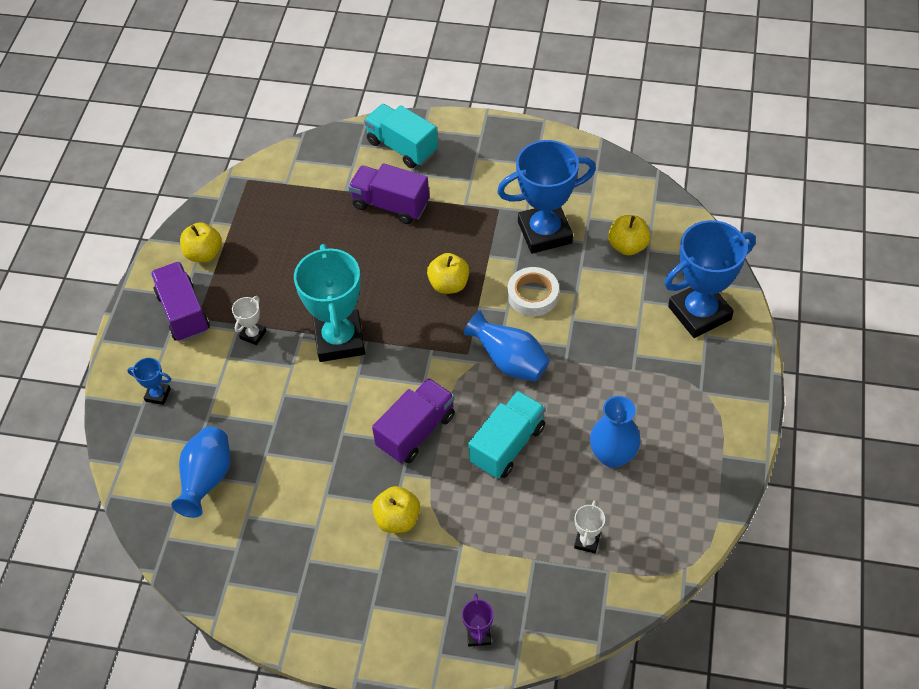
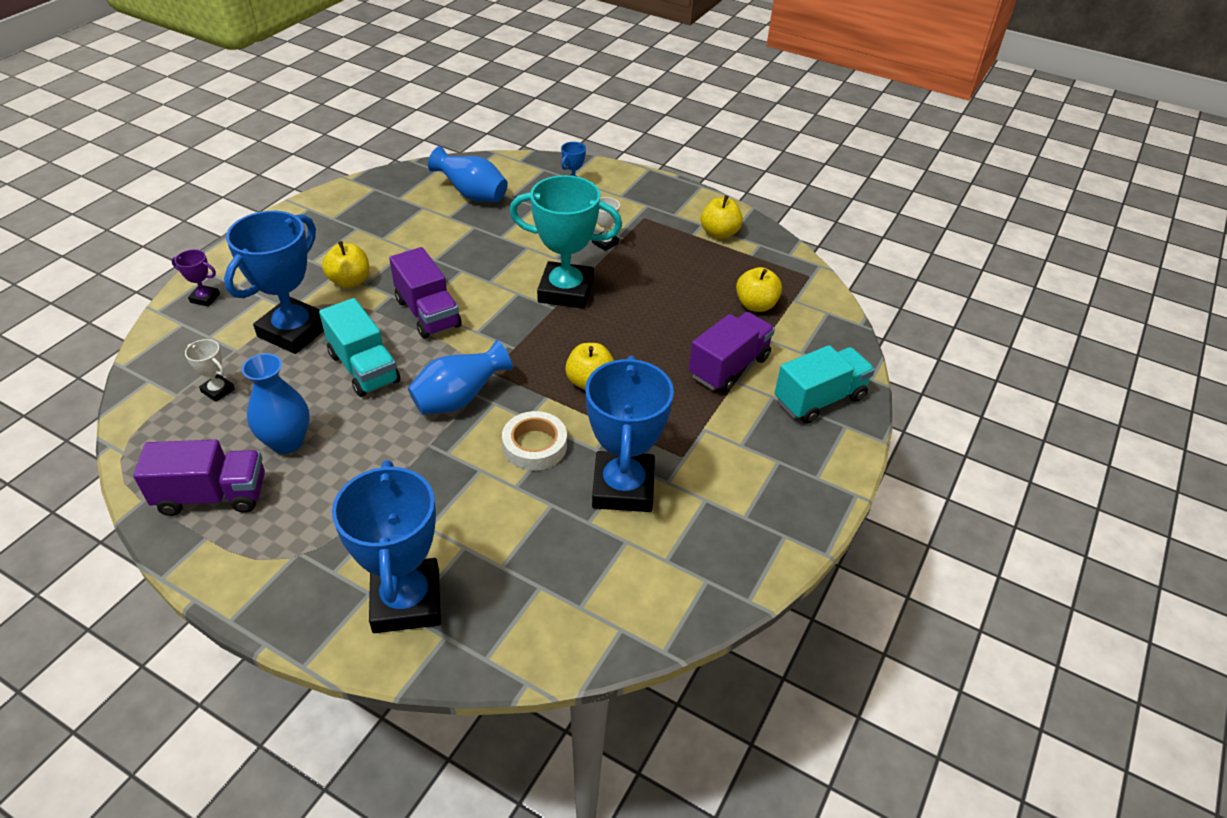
camera: 105 degrees right, 10 degrees down
purple truck [151,261,210,342] -> purple truck moved to [133,440,265,516]
yellow apple [608,215,650,255] -> yellow apple moved to [736,267,782,312]
none -> blue trophy [224,211,324,354]

